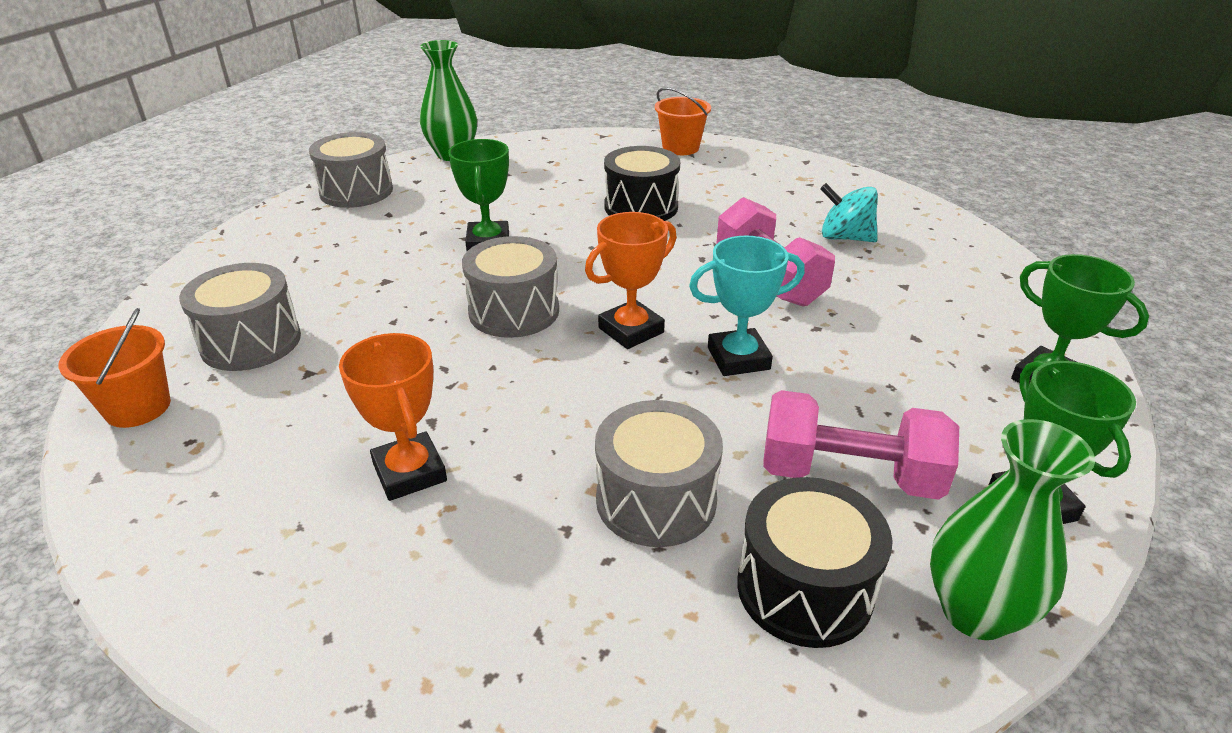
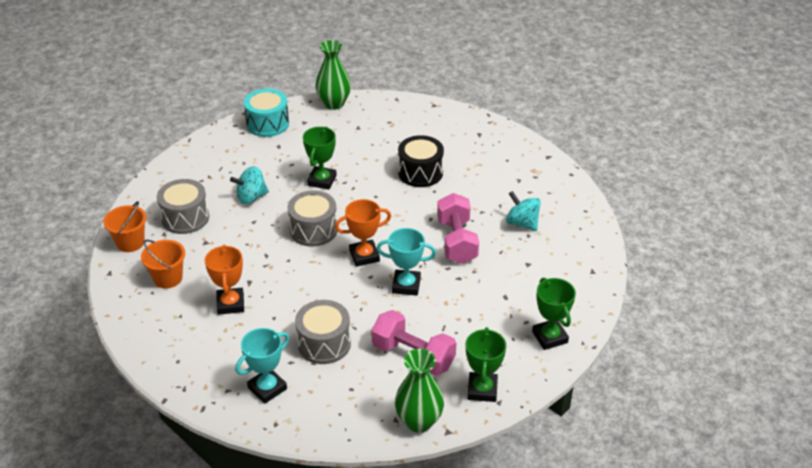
camera: 20 degrees right, 5 degrees up
grey drum [309,132,393,208] -> turquoise drum [244,89,289,137]
orange bucket [655,87,711,155] -> orange bucket moved to [141,240,185,288]
black drum [737,477,893,648] -> none
none -> turquoise spinning top [230,166,269,204]
none -> turquoise trophy [235,328,289,404]

